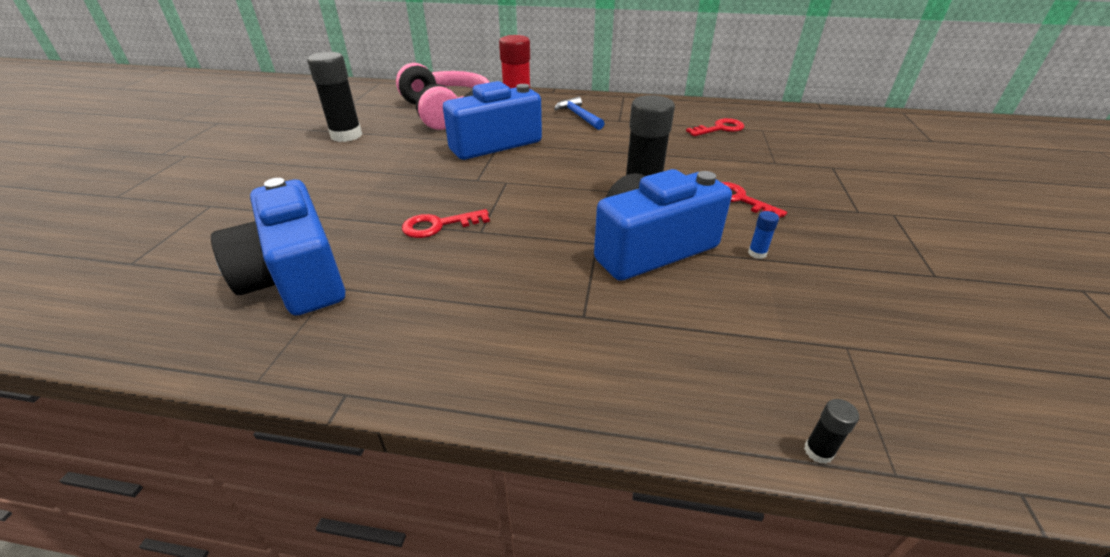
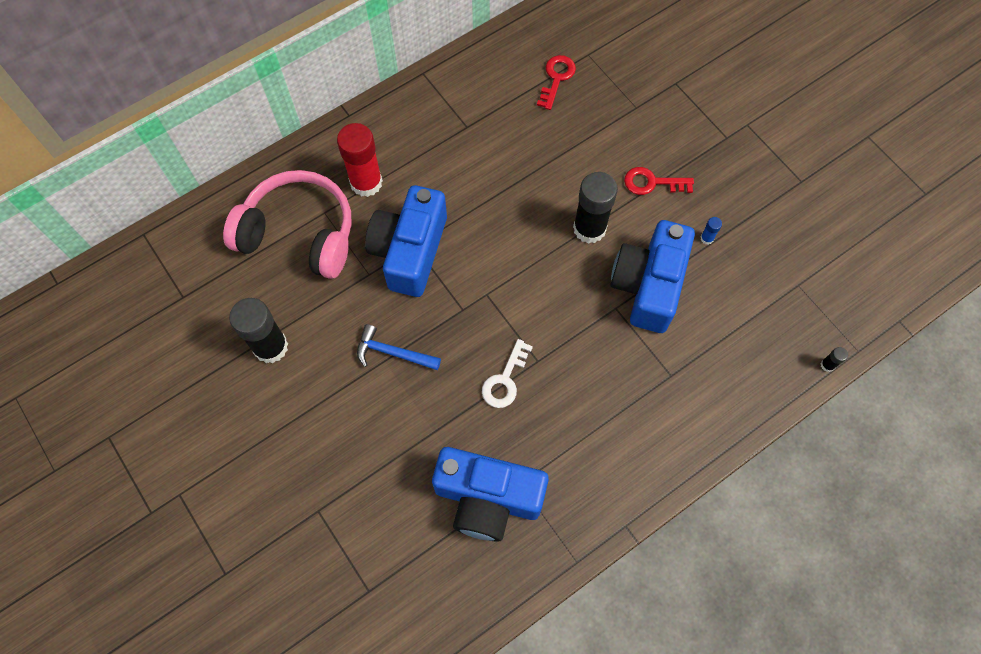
camera: 45 degrees left, 30 degrees up
red key [402,209,490,238] -> white key [482,339,533,408]
blue hammer [554,96,605,130] -> blue hammer moved to [357,324,441,370]

